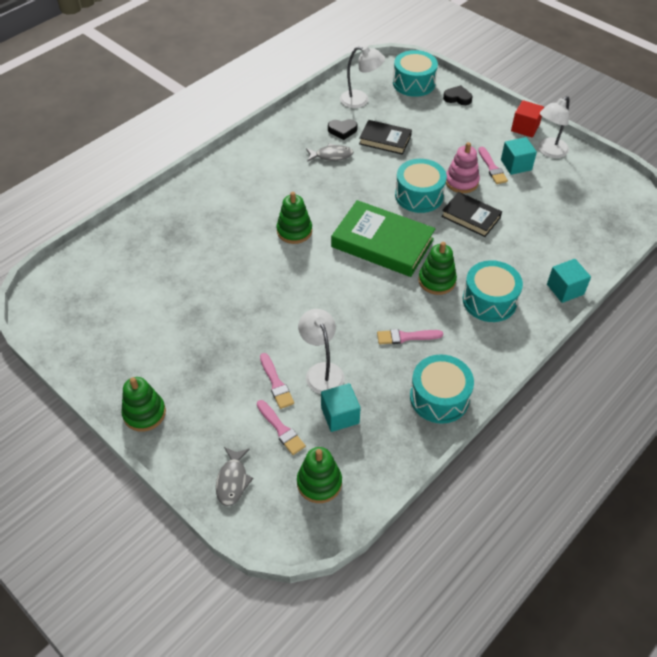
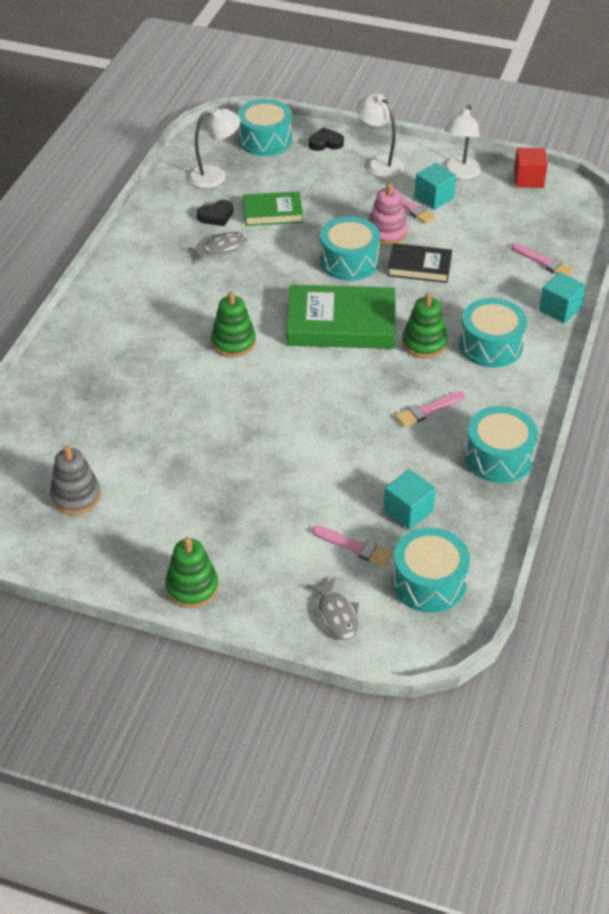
camera: 25 degrees left, 5 degrees down
pink brush [260,353,294,409] -> pink brush moved to [511,243,574,276]
green stacking toy [297,447,342,503] -> turquoise drum [392,527,470,613]
white lamp [298,309,345,394] -> white lamp moved to [356,94,404,178]
black book [359,120,412,155] -> green book [243,191,303,226]
red cube [511,100,544,138] -> red cube moved to [514,148,548,188]
none -> grey stacking toy [50,446,101,515]

